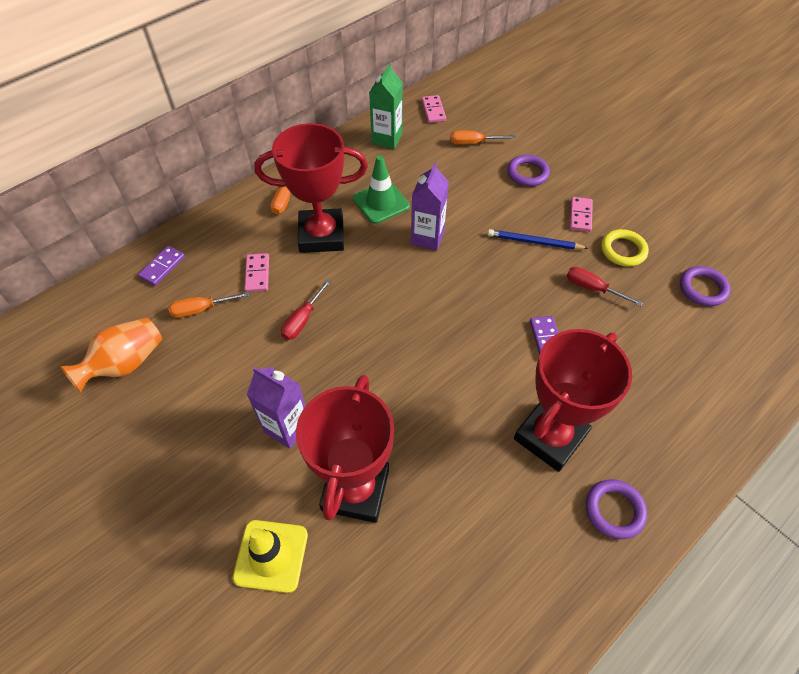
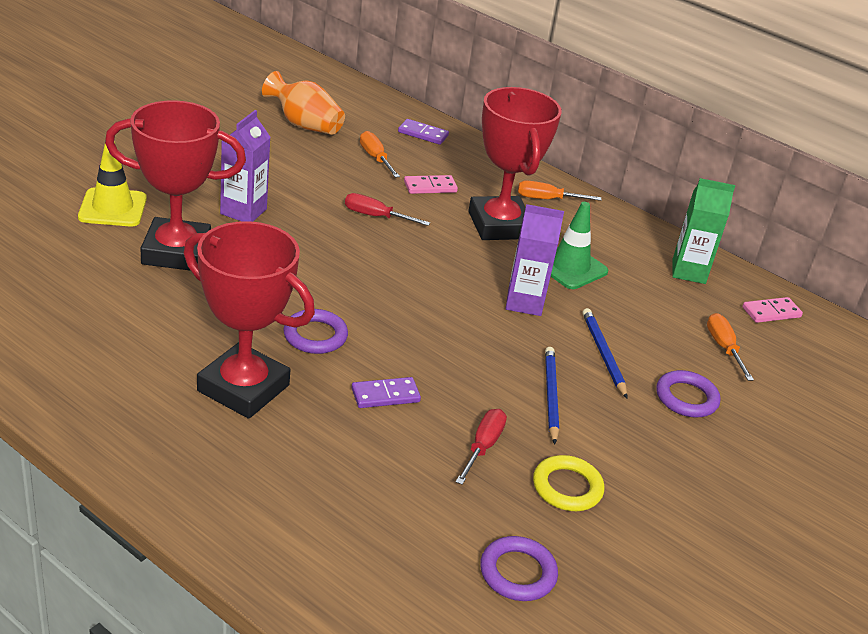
camera: 75 degrees right, 20 degrees down
pink domino [570,197,593,232] -> none
purple ring [586,479,647,539] -> purple ring moved to [283,309,348,354]
none -> blue pencil [582,308,627,398]

